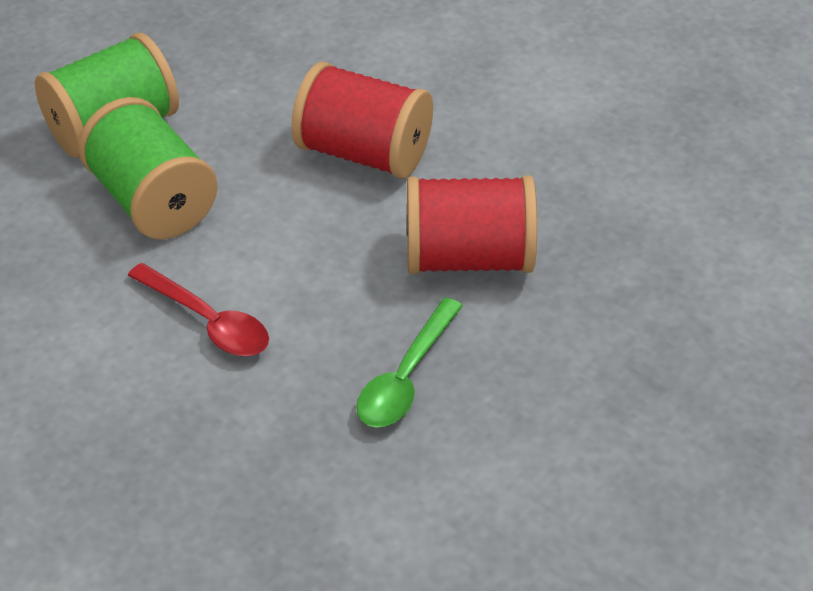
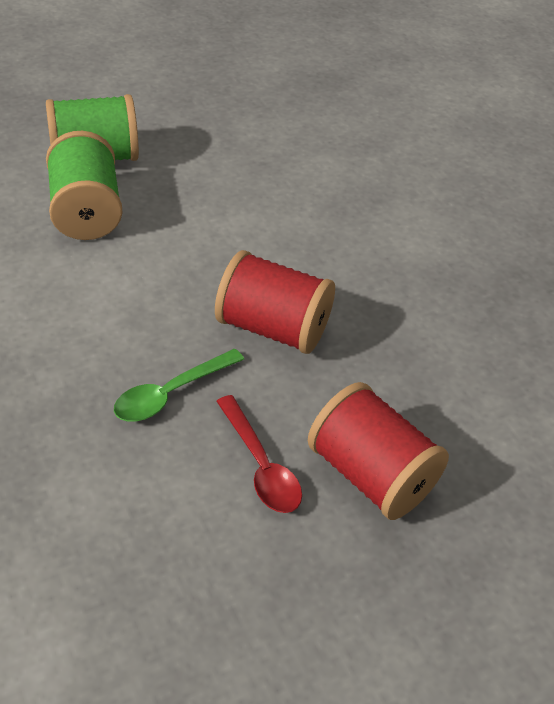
camera: 20 degrees right, 0 degrees up
red spoon [128,263,269,356] -> red spoon moved to [216,395,302,513]
red spool [291,62,433,179] -> red spool moved to [308,382,449,520]

